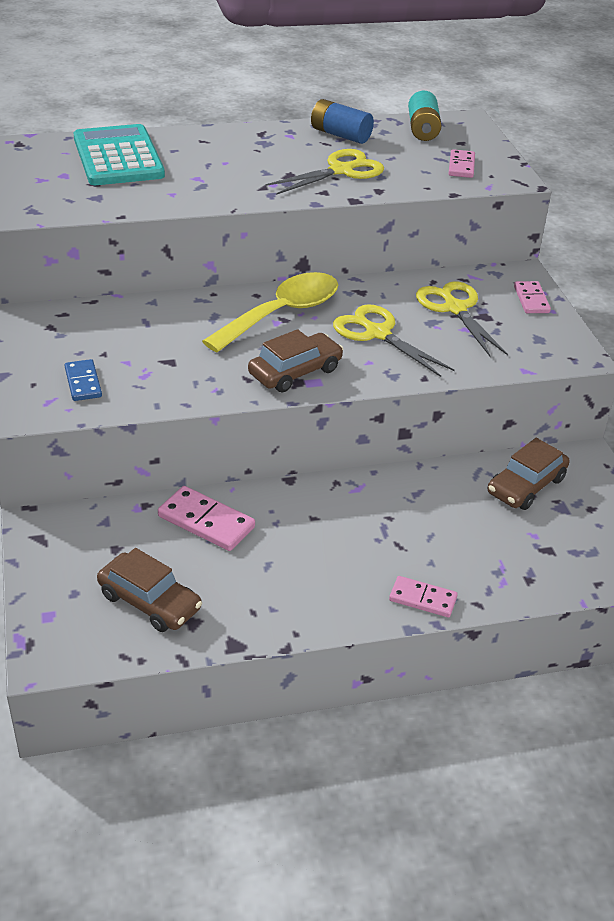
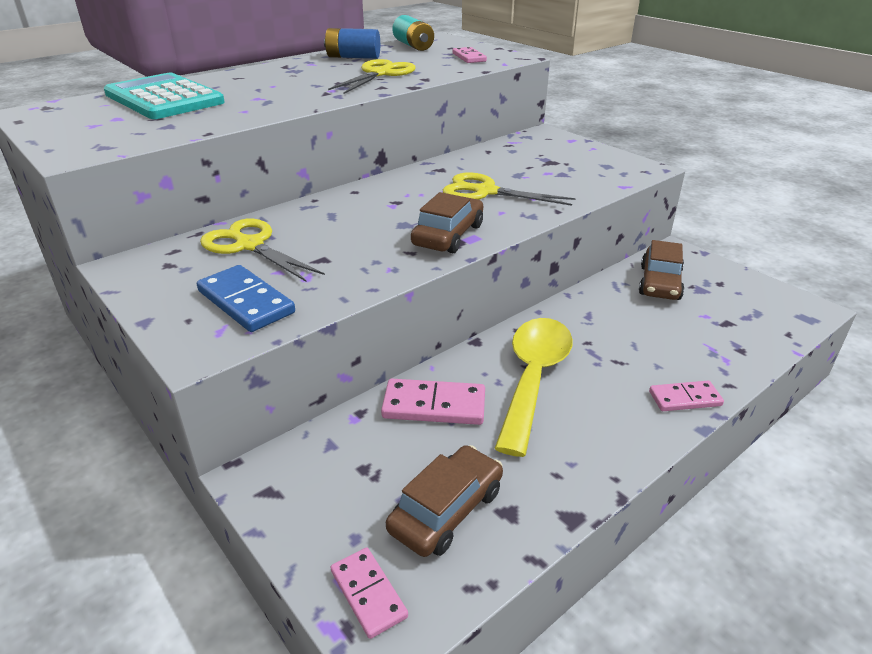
camera: 25 degrees left, 5 degrees down
blue domino [65,359,102,401] -> blue domino [197,265,295,332], size x1.53
brown car [97,548,202,632] -> brown car turned 60 degrees counterclockwise [386,445,503,557]
yellow spoon [202,272,338,352] -> yellow spoon moved to [494,318,573,457]
yellow scissors [416,281,508,357] -> yellow scissors moved to [200,218,325,282]
pink domino [514,281,551,313] -> pink domino moved to [331,547,408,639]

